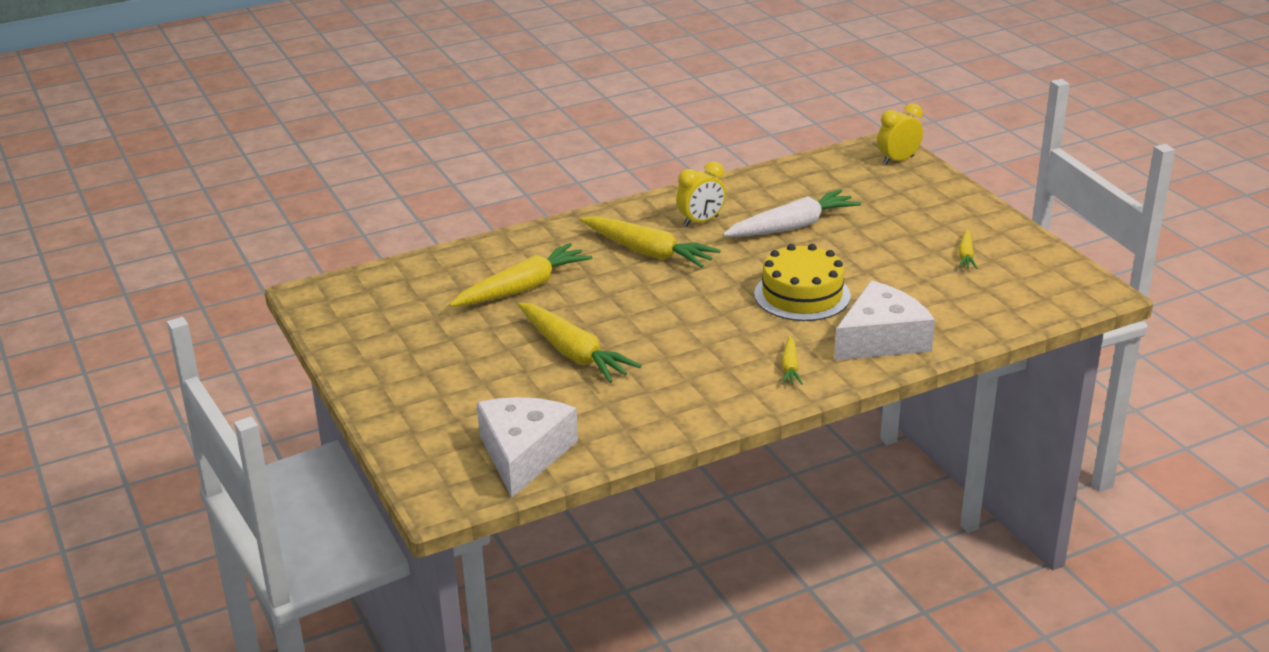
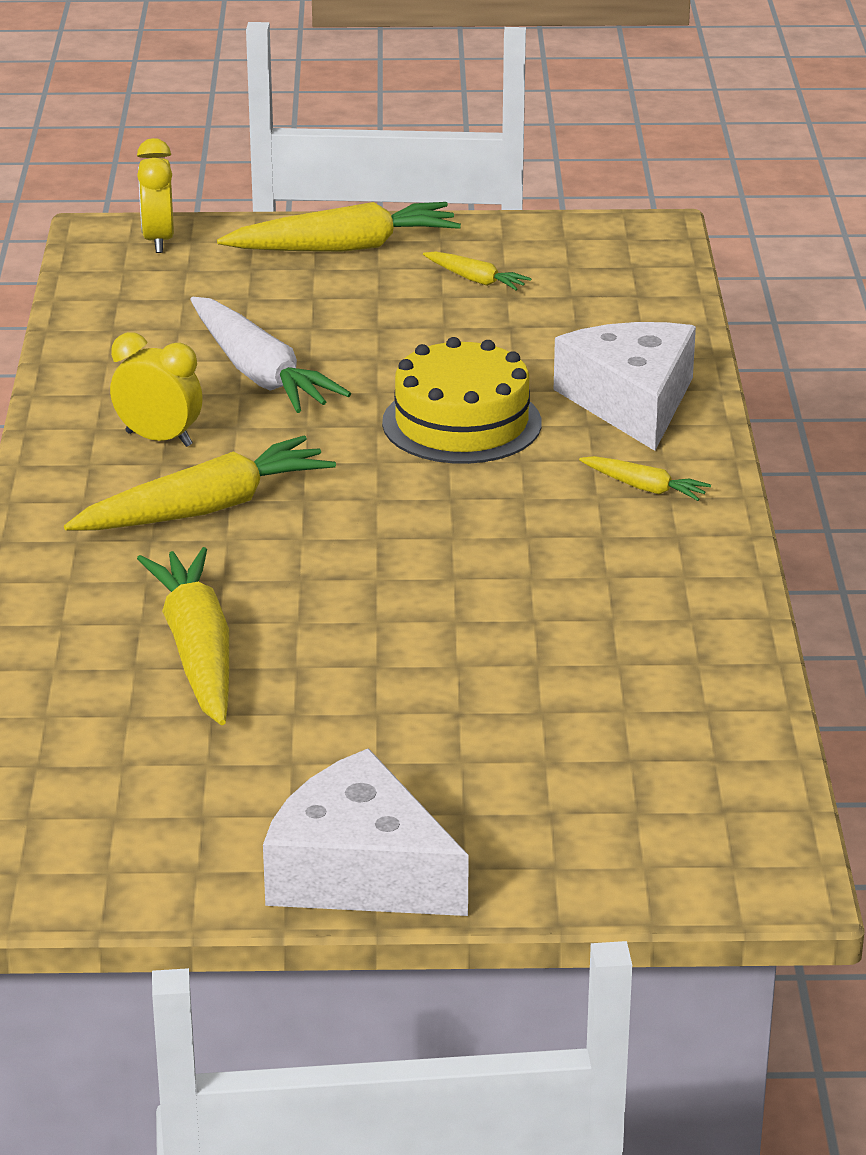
camera: 65 degrees left, 0 degrees up
white cheese [477,397,578,498] -> white cheese moved to [263,748,469,916]
yellow carrot [518,303,641,383] -> yellow carrot moved to [217,202,461,252]
yellow clock [676,161,726,227] -> yellow clock turned 60 degrees counterclockwise [110,332,203,447]
white carrot [723,189,861,237] -> white carrot turned 150 degrees clockwise [190,297,351,413]

